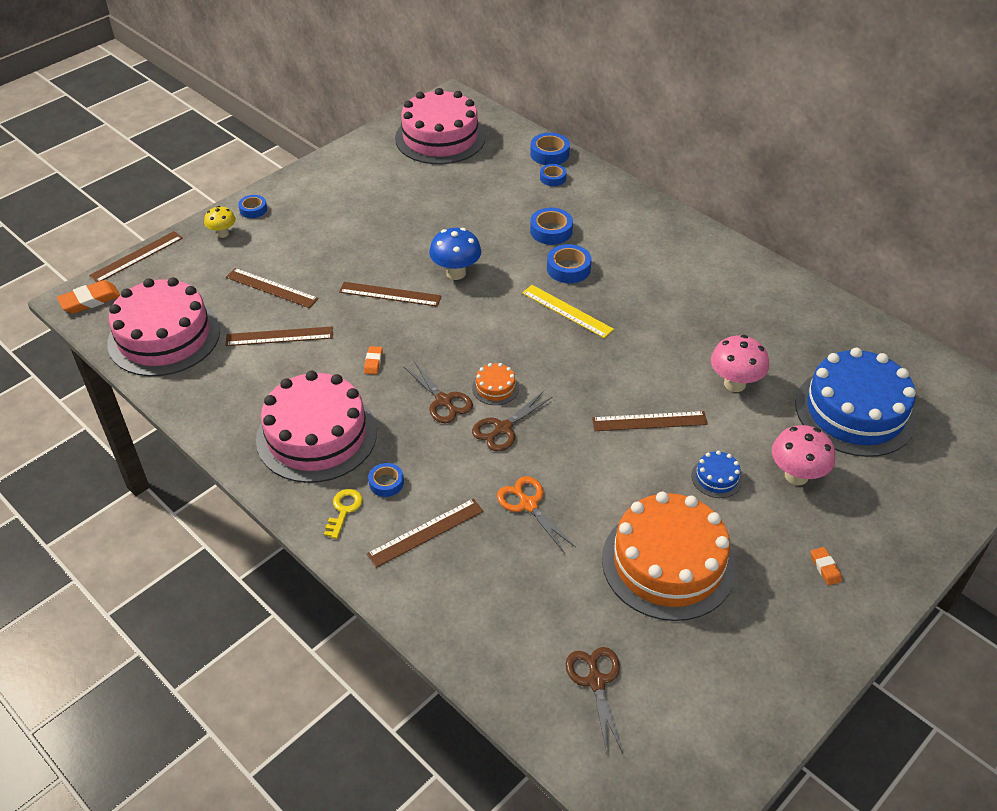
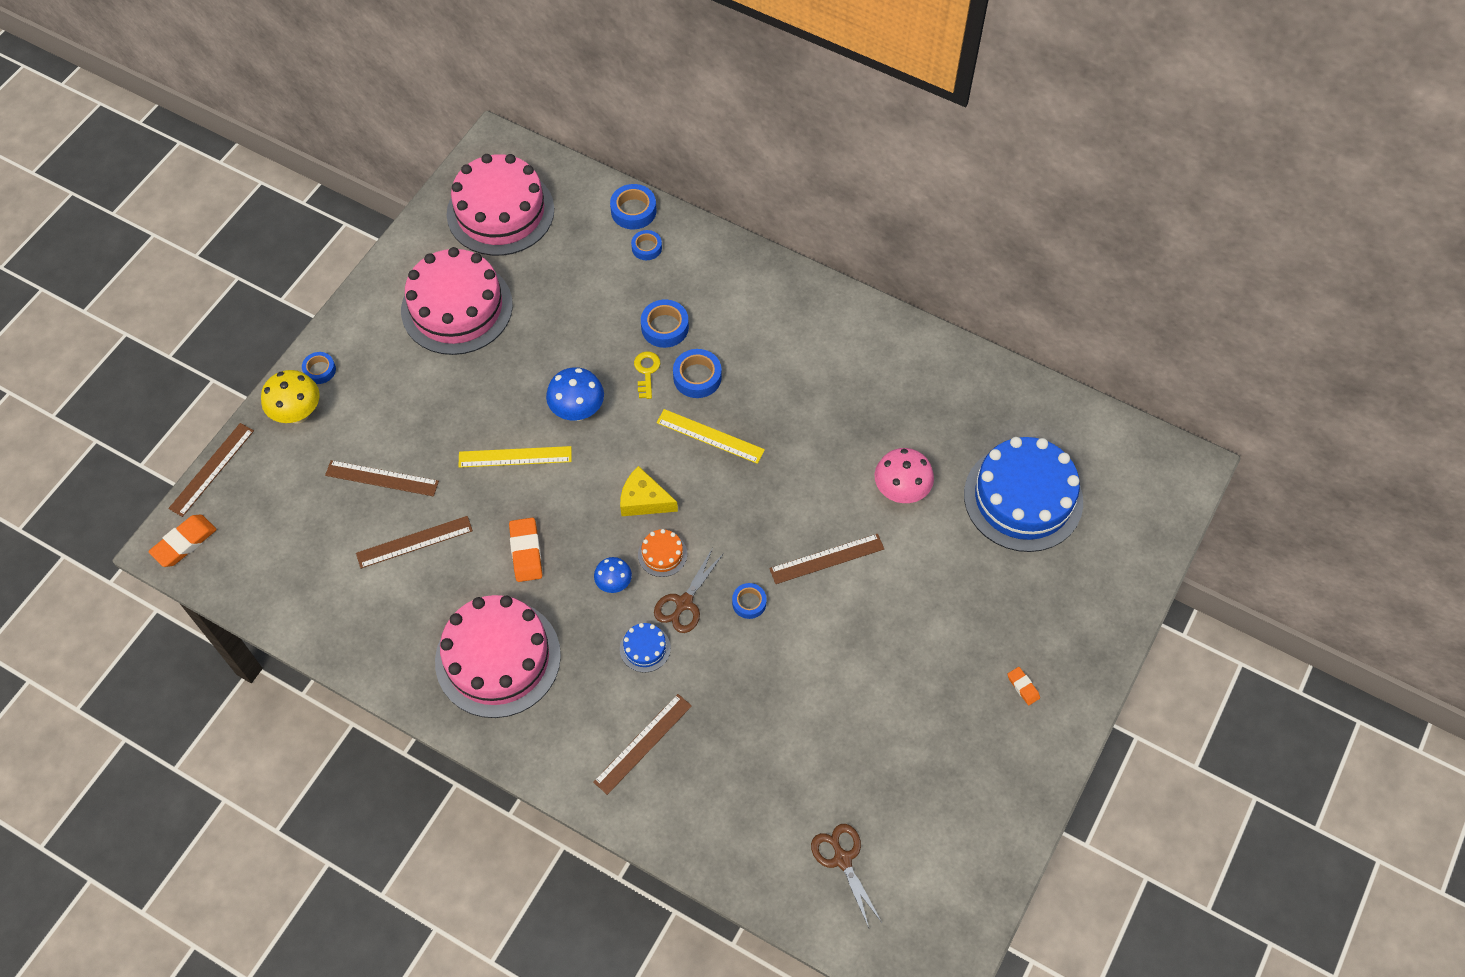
camera: 15 degrees left, 15 degrees up
pink cake [107,277,220,376] -> pink cake moved to [401,247,513,355]
yellow mushroom [204,206,236,238] -> yellow mushroom [261,370,320,424], size x1.61
yellow key [324,489,363,539] -> yellow key moved to [634,351,660,399]
brown ruler [339,282,441,307] -> yellow ruler [458,446,572,468]
orange eraser [364,346,383,374] -> orange eraser [509,518,542,582], size x1.78
blue tape [368,463,404,497] -> blue tape moved to [732,583,767,619]
brown scissors [404,361,473,423] -> blue mushroom [594,557,632,593]
orange scissors [497,476,576,552] -> none
orange cake [602,492,736,621] -> none
blue cake [691,451,743,498] -> blue cake moved to [620,623,671,673]
pink mushroom [772,425,835,485] -> none
none -> yellow cheese [620,466,678,516]

